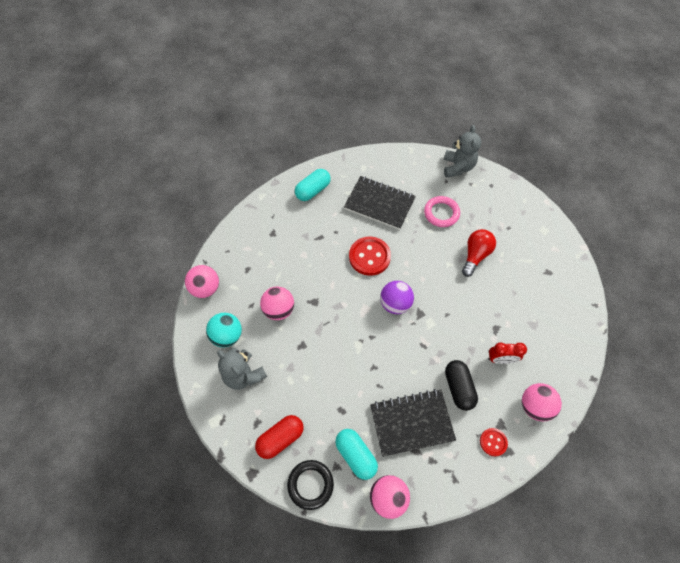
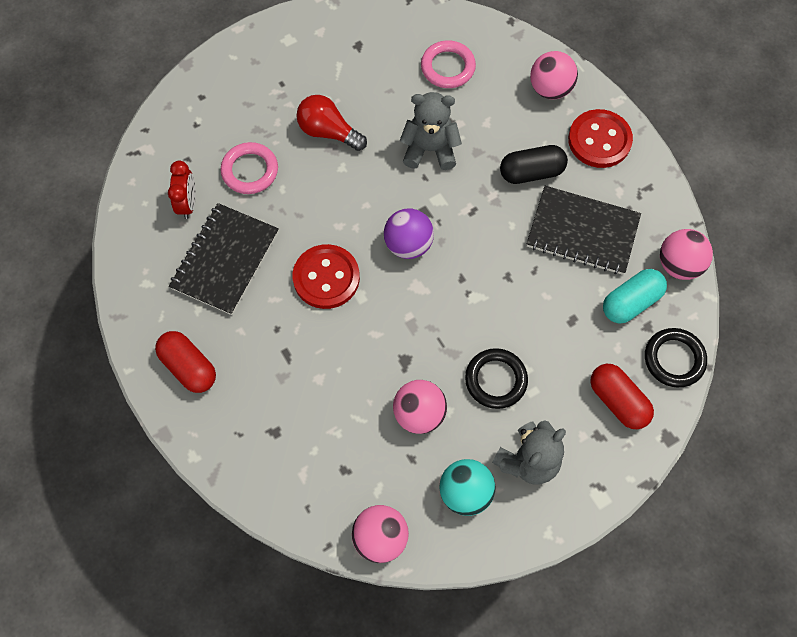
camera: 90 degrees left, 5 degrees up
turquoise capsule [295,169,331,201] -> red capsule [155,331,216,393]
black notebook [370,389,456,457] -> black notebook turned 60 degrees counterclockwise [527,186,641,275]
grey teddy bear [443,125,481,177] -> grey teddy bear moved to [400,92,462,170]
red button [480,428,508,456] -> red button [568,109,633,168], size x1.84
red clock [488,343,527,364] -> red clock moved to [168,161,196,219]
none -> pink ring [421,40,476,88]
none -> black ring [465,348,528,409]

